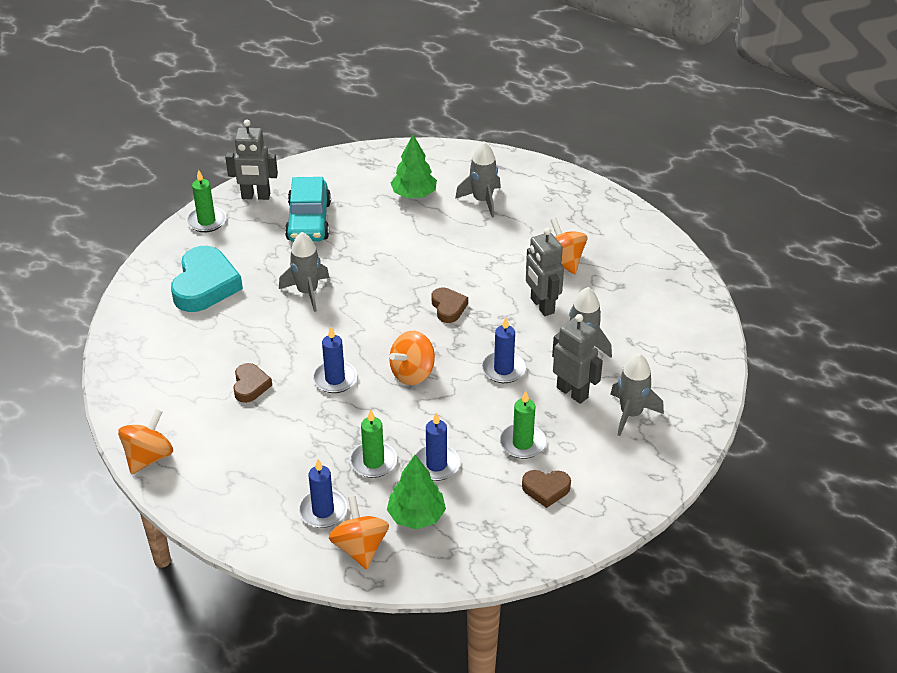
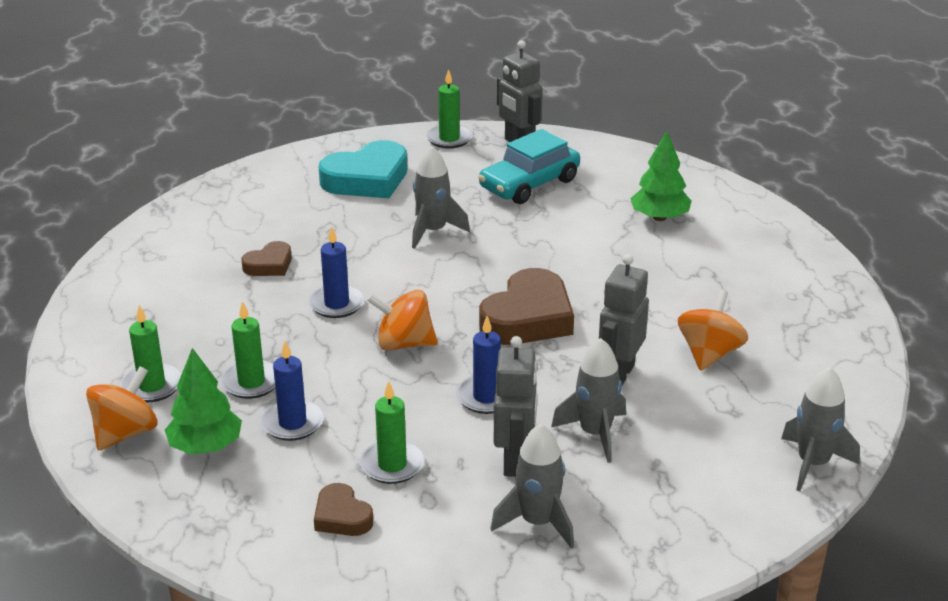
camera: 50 degrees right, 10 degrees down
orange spinning top [118,409,173,474] -> none
blue candle [298,459,348,528] -> green candle [121,305,182,402]
brown heart [432,287,468,323] -> brown heart [479,268,574,345], size x1.90
grey rocket [455,142,501,218] -> grey rocket moved to [781,367,860,491]

